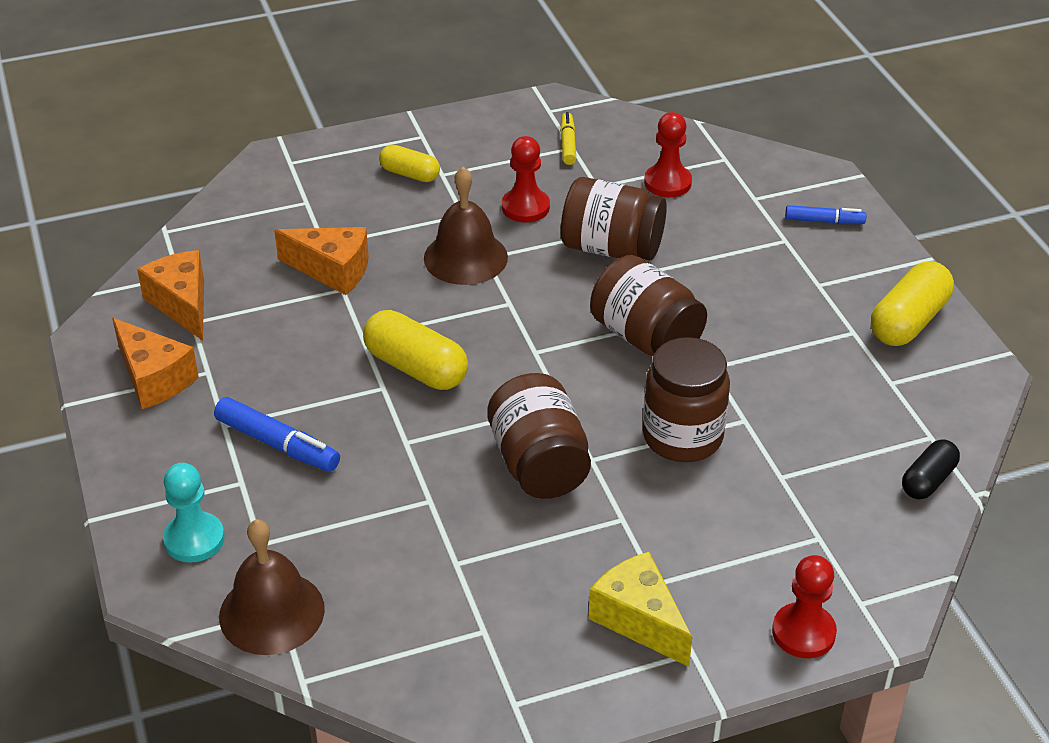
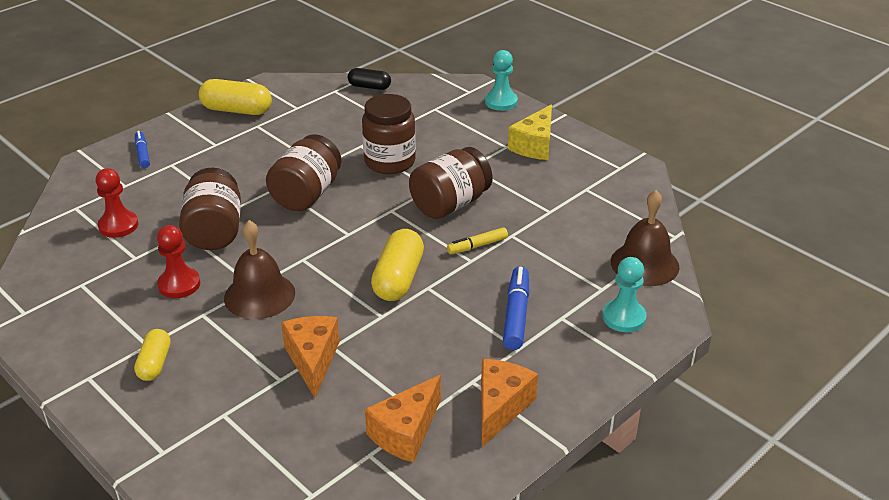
camera: 115 degrees left, 5 degrees down
yellow marker [560,112,576,165] -> yellow marker moved to [447,227,508,254]
red pawn [772,555,837,658] -> turquoise pawn [485,50,518,111]

